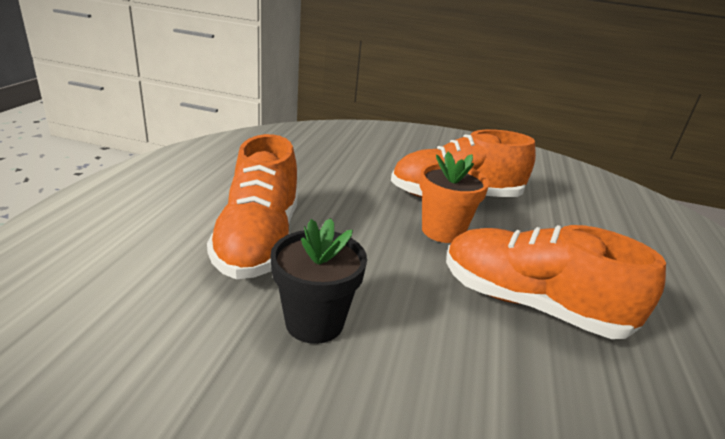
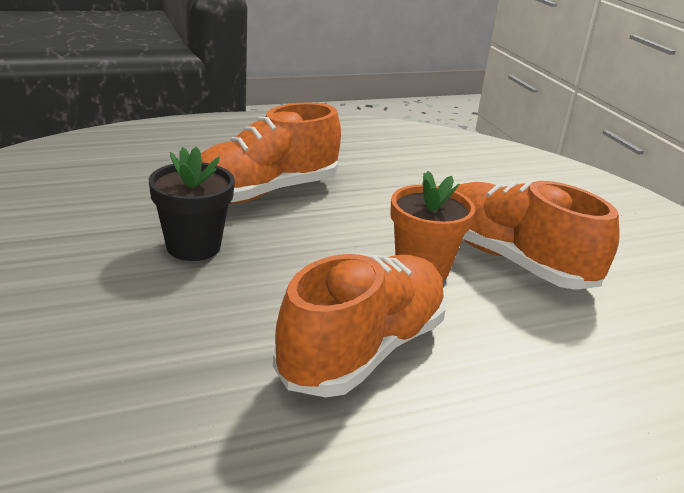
camera: 55 degrees right, 0 degrees up
orange shoe [446,225,666,339] -> orange shoe turned 45 degrees clockwise [273,253,447,397]

